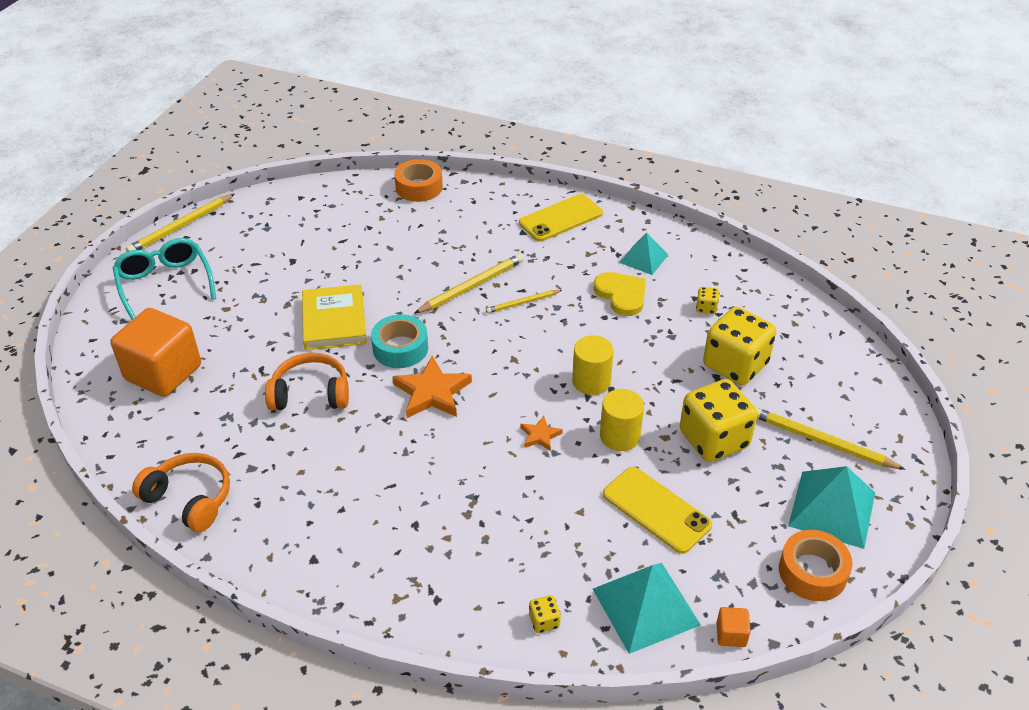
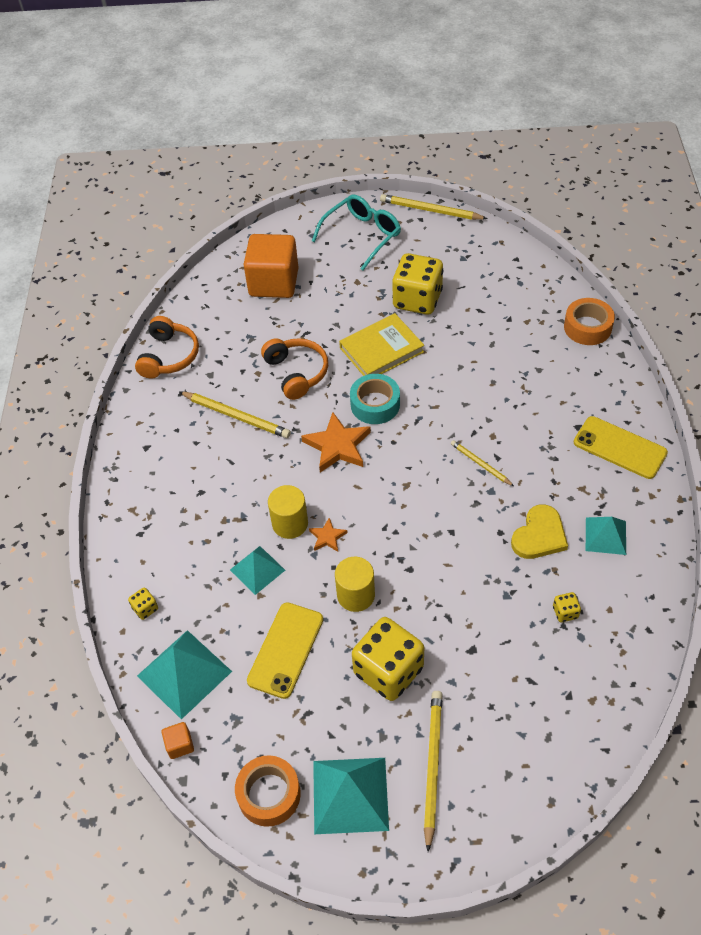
camera: 70 degrees right, 10 degrees up
yellow pencil [414,254,524,314] -> yellow pencil moved to [179,391,291,438]
yellow cylinder [572,335,614,395] -> yellow cylinder moved to [268,485,308,539]
yellow dice [703,307,776,385] -> yellow dice moved to [392,253,443,315]
none -> turquoise pyramid [230,546,285,595]

